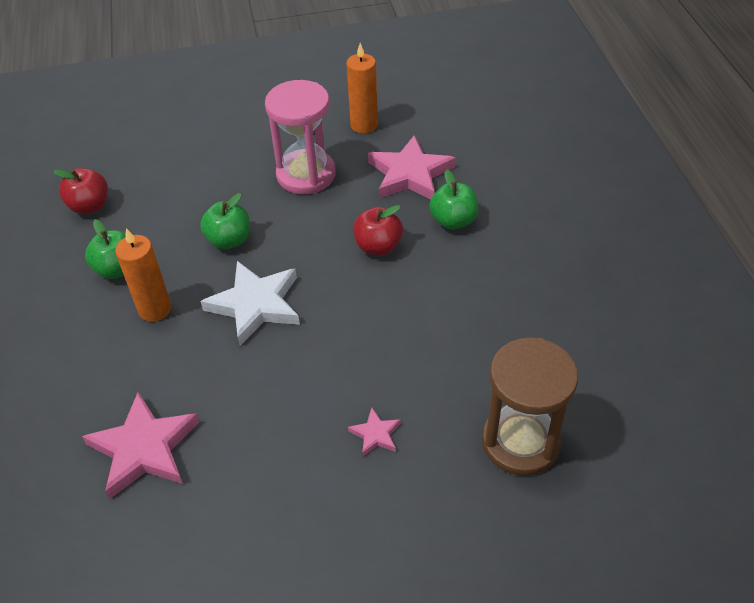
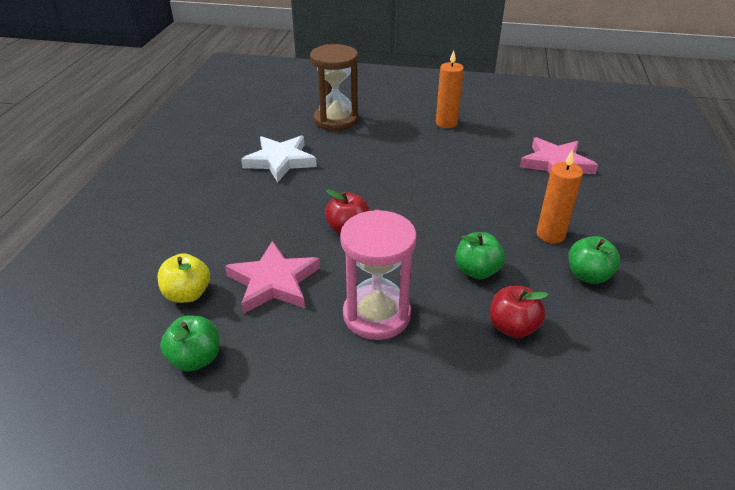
camera: 160 degrees left, 10 degrees down
red apple [53,168,108,214] -> red apple moved to [490,286,549,338]
white star [200,261,300,346] -> white star moved to [241,136,317,183]
orange candle [346,43,378,133] -> orange candle moved to [436,50,464,128]
pink star [348,408,401,456] -> none
green apple [429,170,478,229] -> green apple moved to [160,315,219,372]
none -> yellow apple [158,253,210,303]

